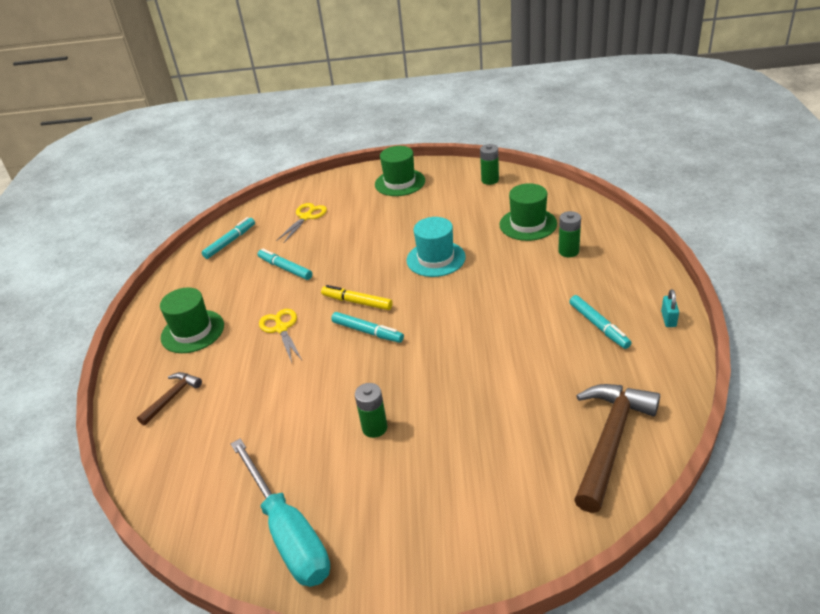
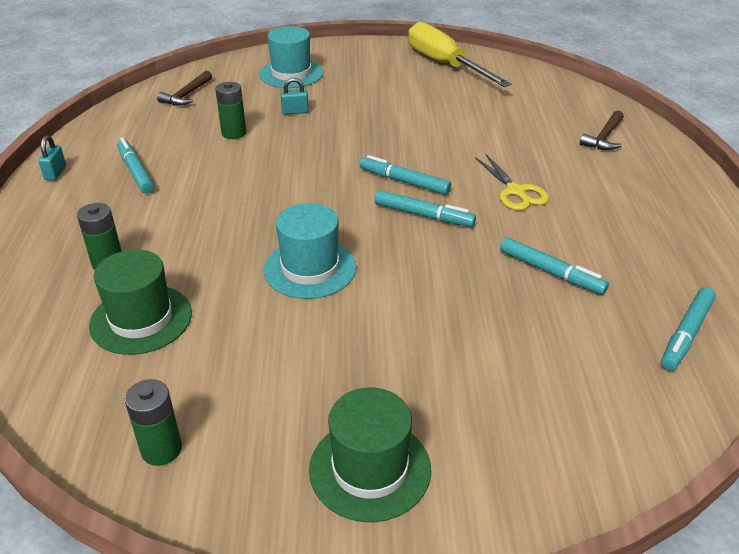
camera: 175 degrees right, 0 degrees up
green hat [160,287,224,353] -> none
turquoise screwdriver [231,438,330,587] -> yellow screwdriver [408,22,512,87]
yellow scissors [276,203,327,243] -> none
yellow marker [321,285,393,310] -> turquoise marker [375,190,476,227]
green battery [355,383,387,438] -> green battery moved to [215,82,246,139]
brown hammer [574,384,660,513] -> brown hammer [157,71,212,106], size x0.52
none -> turquoise hat [259,26,323,88]
none -> turquoise padlock [281,78,309,115]

